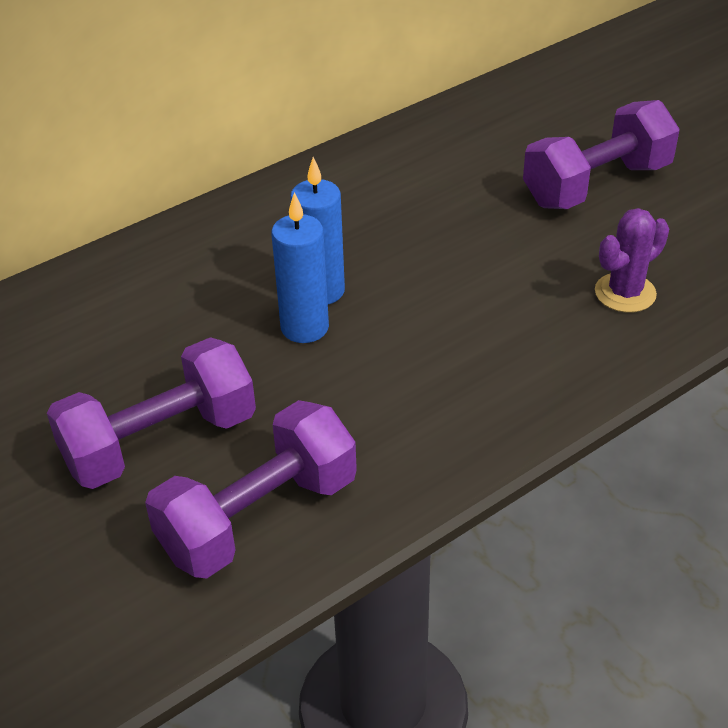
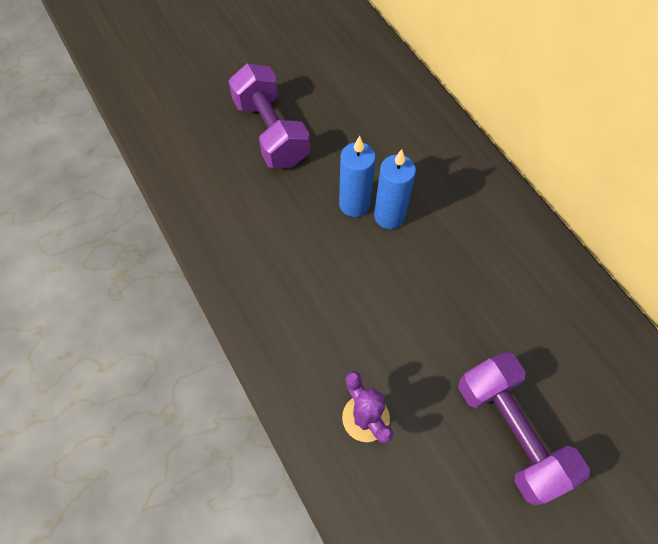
camera: 95 degrees right, 20 degrees up
purple dumbbell [145,400,357,579] -> none

